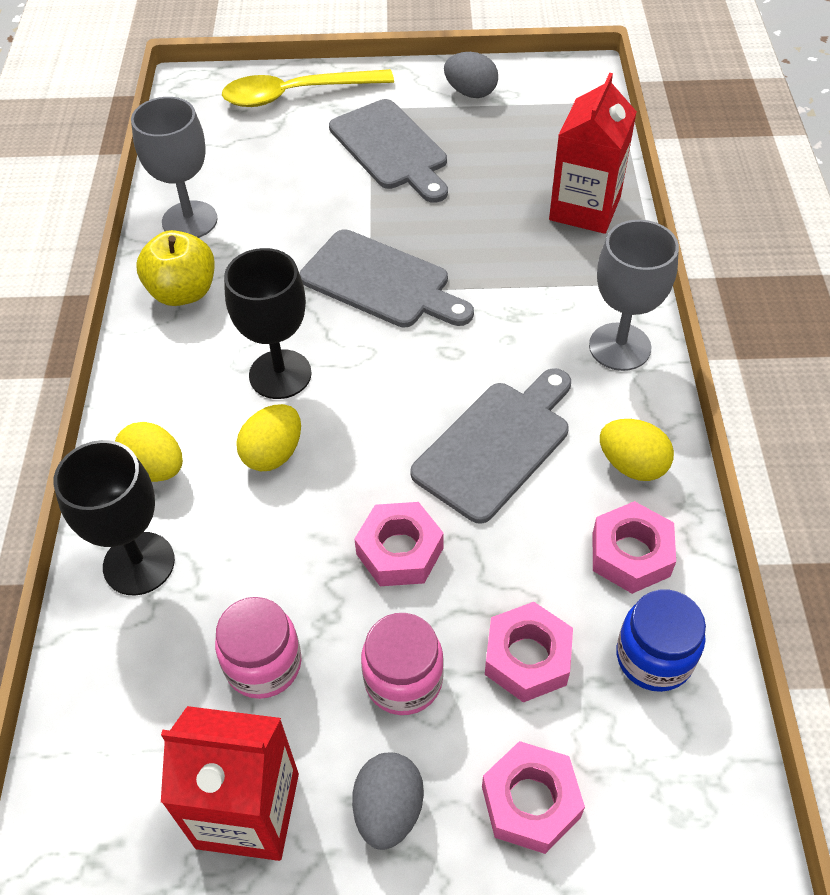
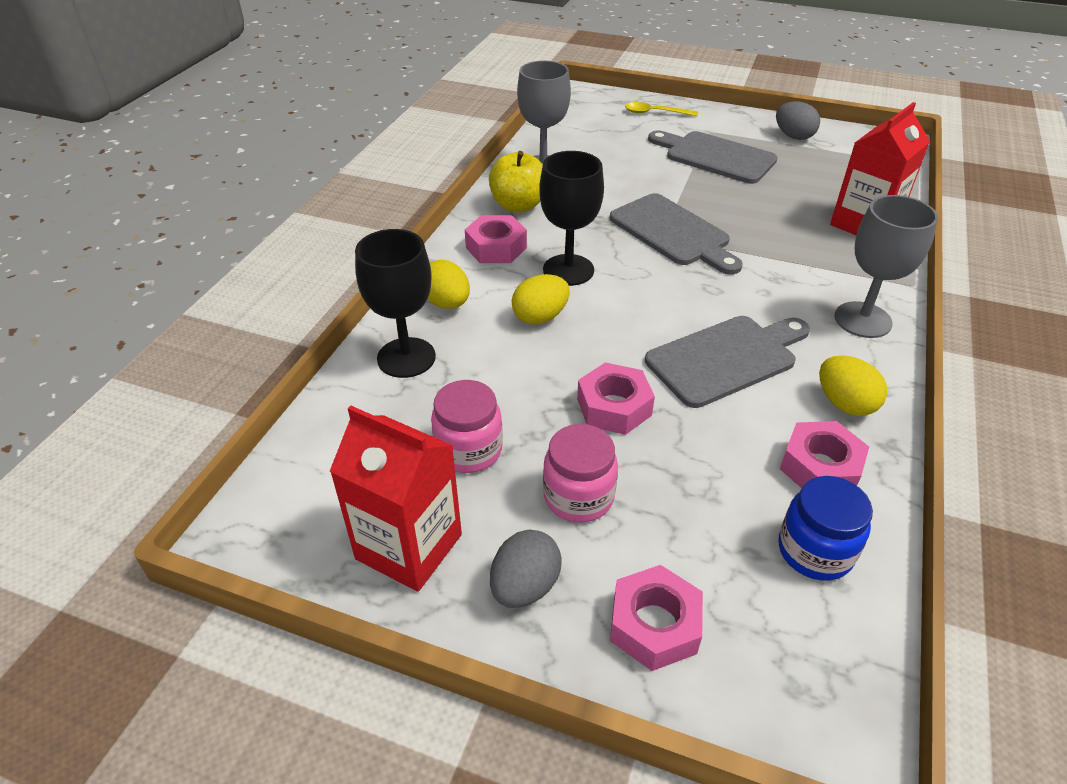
camera: 20 degrees right, 10 degrees down
yellow spoon [222,69,394,107] -> yellow spoon [625,102,698,116], size x0.54
grey cutting board [329,99,448,203] -> grey cutting board turned 135 degrees clockwise [648,130,778,184]
pink nut [485,602,573,703] -> pink nut moved to [465,215,527,263]

